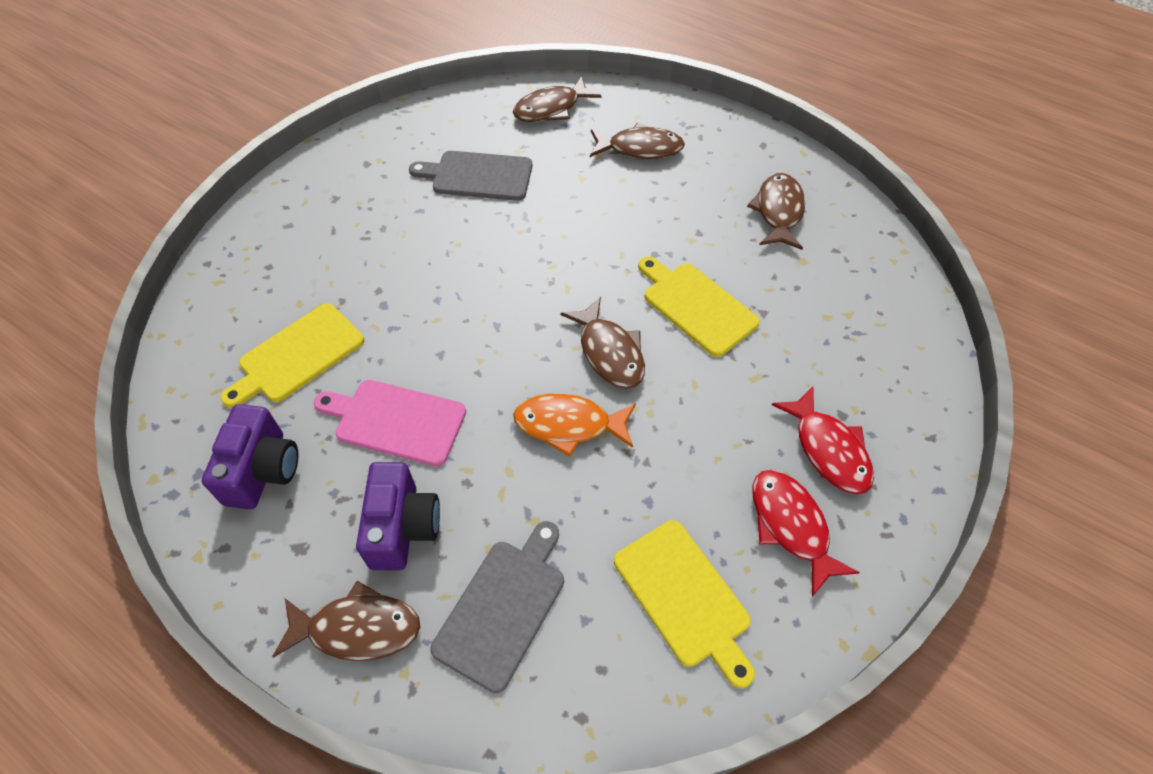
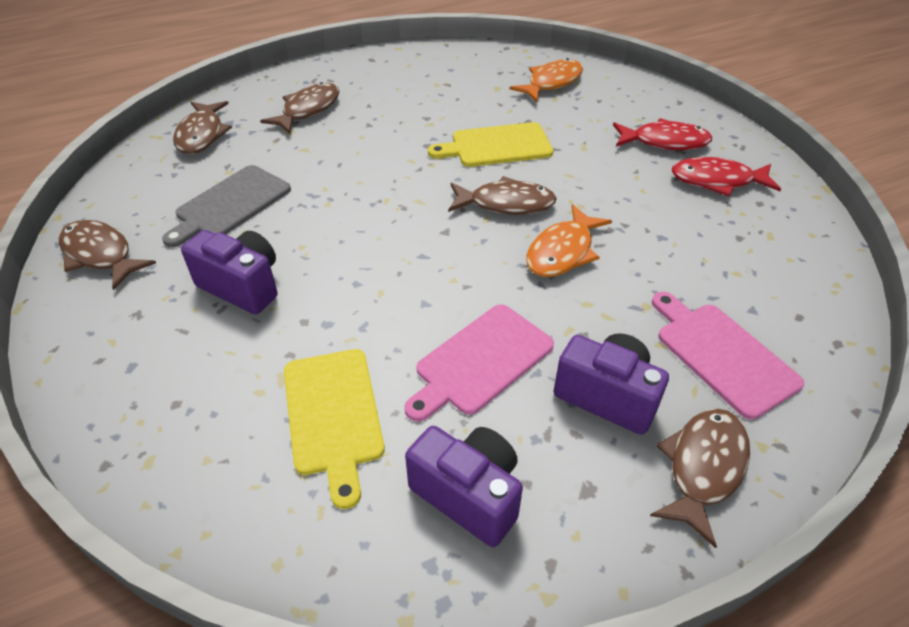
camera: 60 degrees left, 10 degrees down
grey cutting board [430,521,564,693] -> pink cutting board [652,292,804,420]
yellow cutting board [614,520,755,688] -> none
brown fish [747,173,805,250] -> brown fish moved to [59,220,156,290]
none -> purple camera [181,230,278,314]
none -> orange fish [509,58,583,102]

